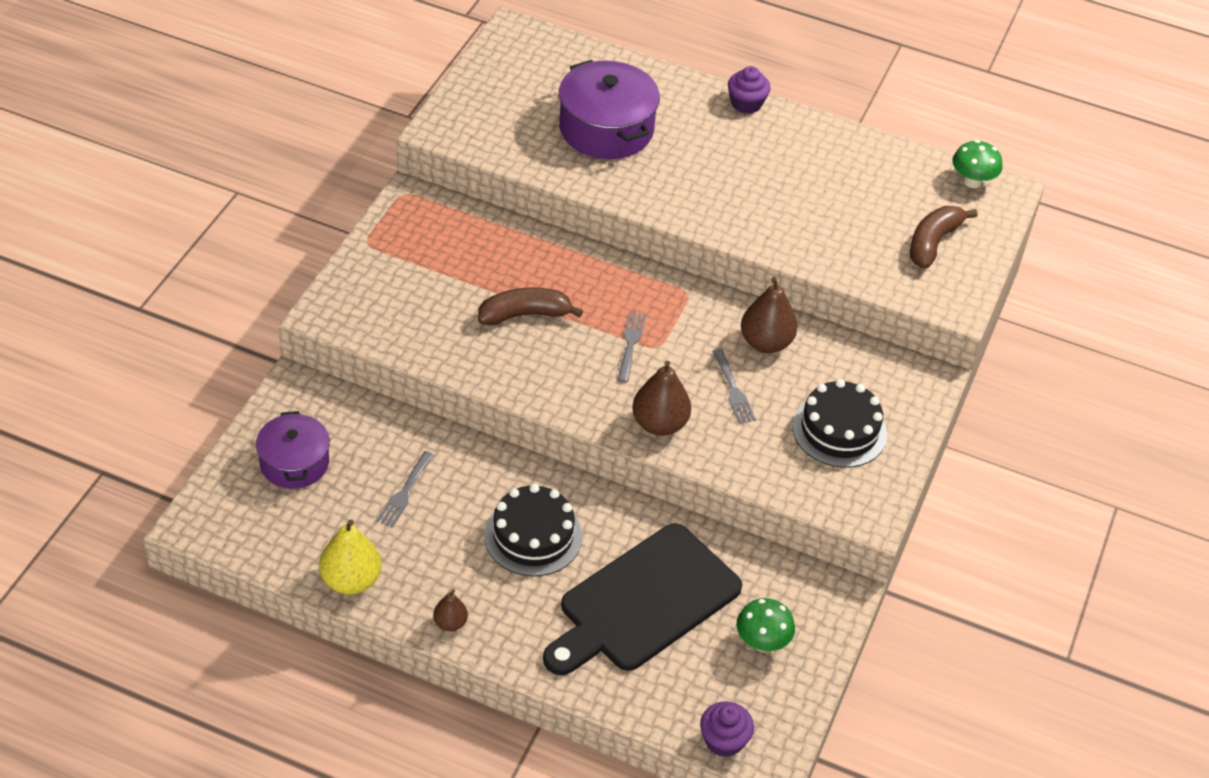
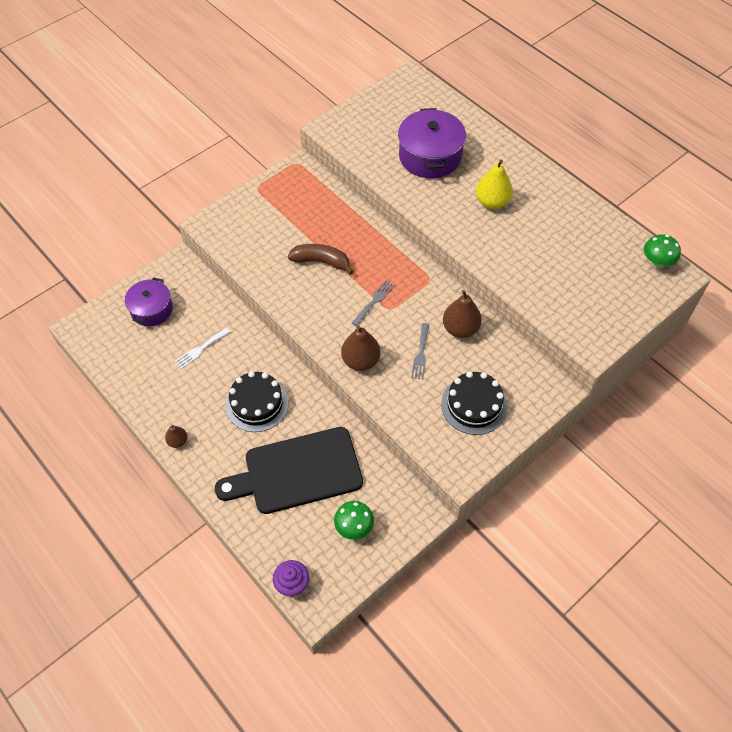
camera: 30 degrees right, 10 degrees up
yellow pear [319,520,381,595] -> yellow pear moved to [476,160,513,209]
grey fork [376,451,434,528] -> white fork [175,328,230,369]
purple cupcake [728,66,771,114] -> none
brown banana [910,206,978,268] -> none

